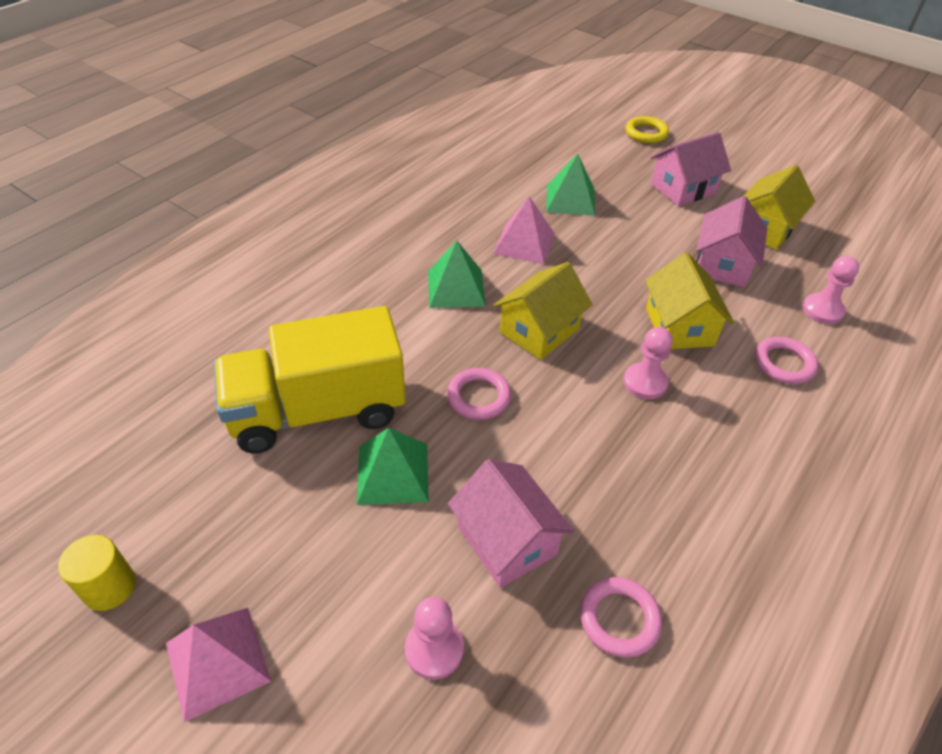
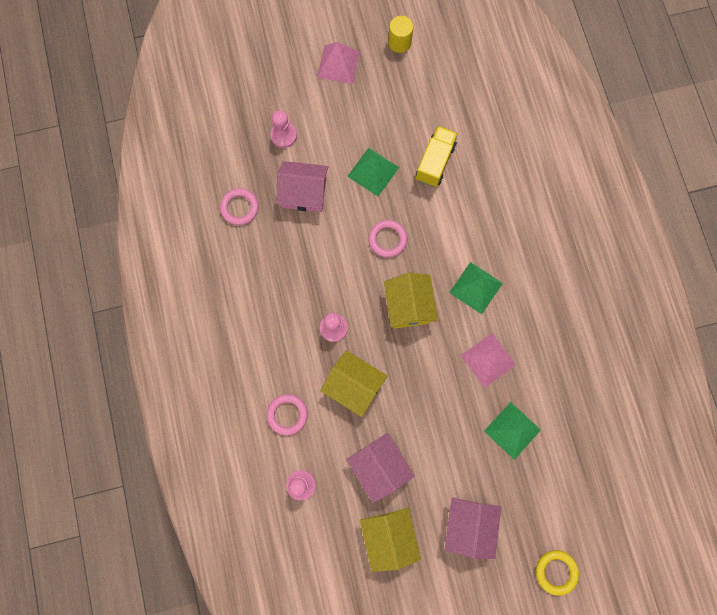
camera: 130 degrees right, 30 degrees up
yellow truck [214,306,406,453] -> yellow truck [416,126,458,187], size x0.57

